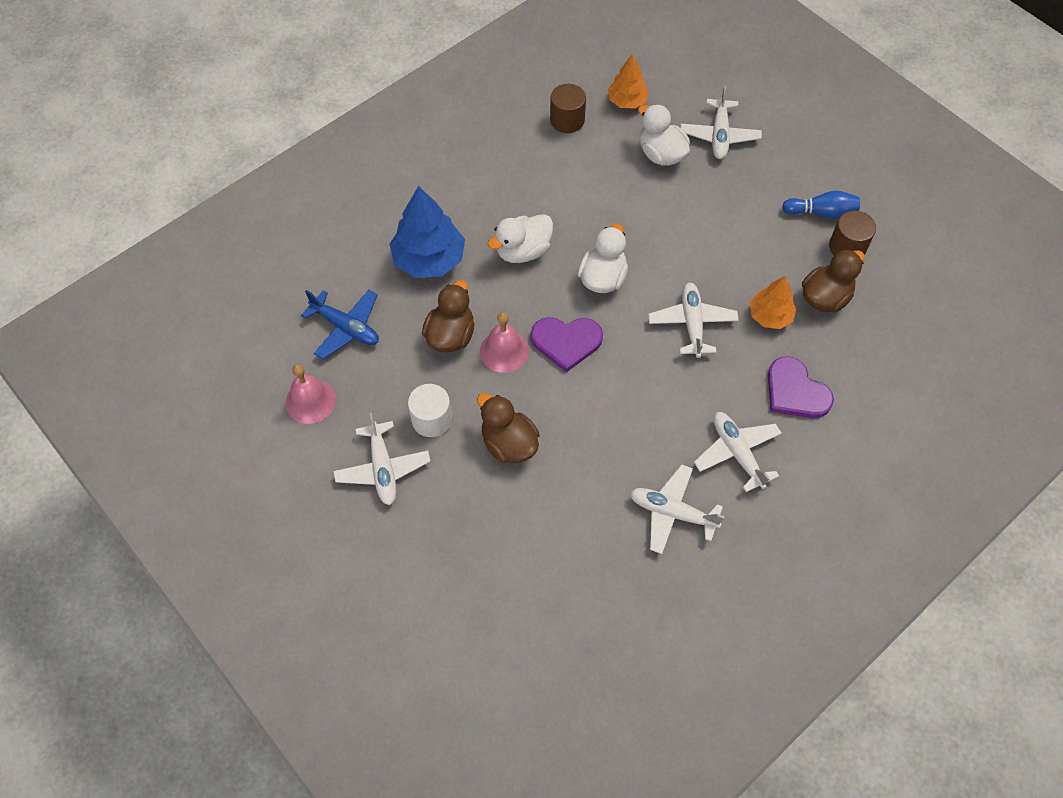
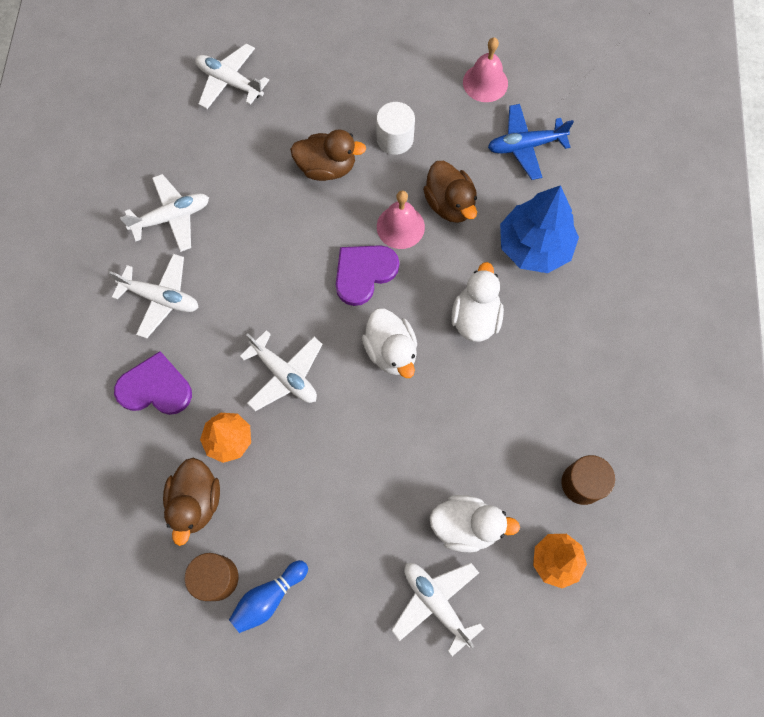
camera: 135 degrees right, 10 degrees up
white plane [334,413,431,505] -> white plane moved to [195,43,269,109]

